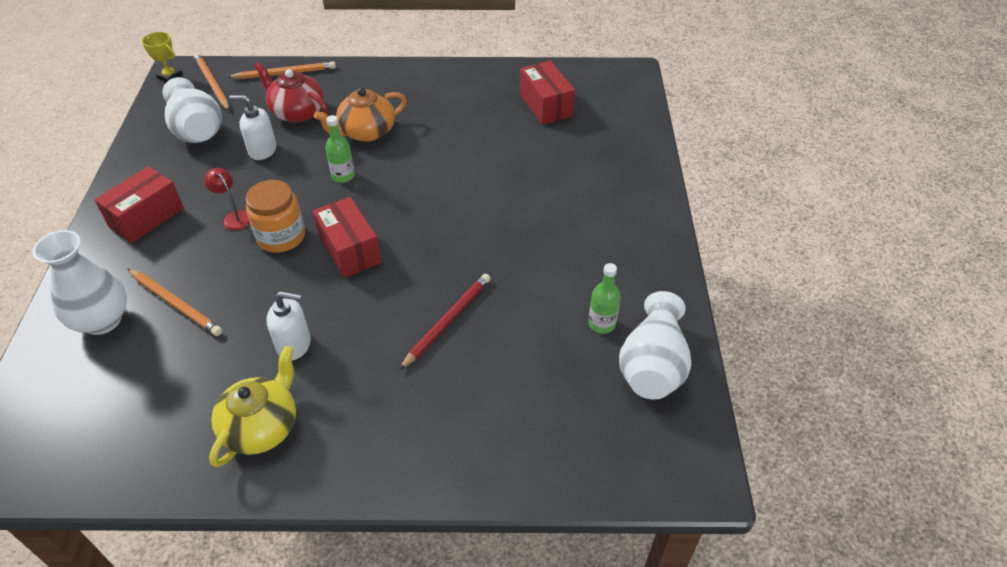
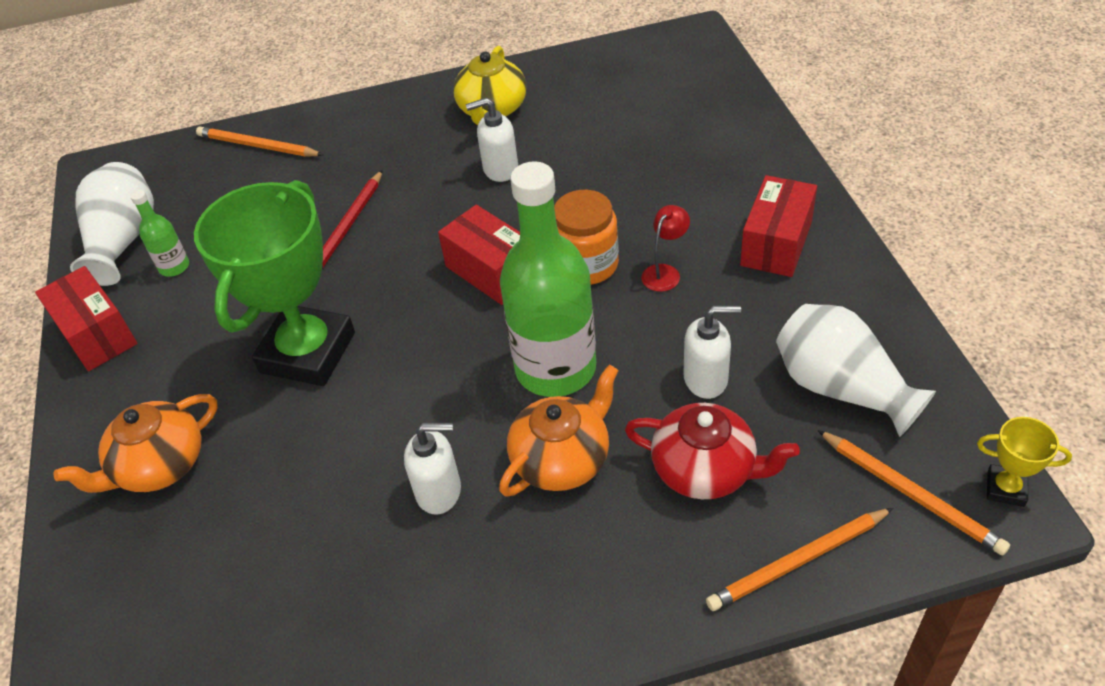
camera: 170 degrees right, 0 degrees up
white vase [32,230,127,335] -> none
orange pencil [128,269,222,336] -> orange pencil moved to [196,127,323,157]
red lamp [204,168,250,231] -> red lamp turned 90 degrees counterclockwise [641,205,690,292]
green bottle [325,115,355,183] -> green bottle [500,161,596,397], size x2.30
red box [520,61,575,125] -> red box moved to [35,266,138,371]
none -> orange teapot [54,394,218,493]
none -> green trophy [194,180,355,386]
none -> white soap dispenser [404,423,461,514]

